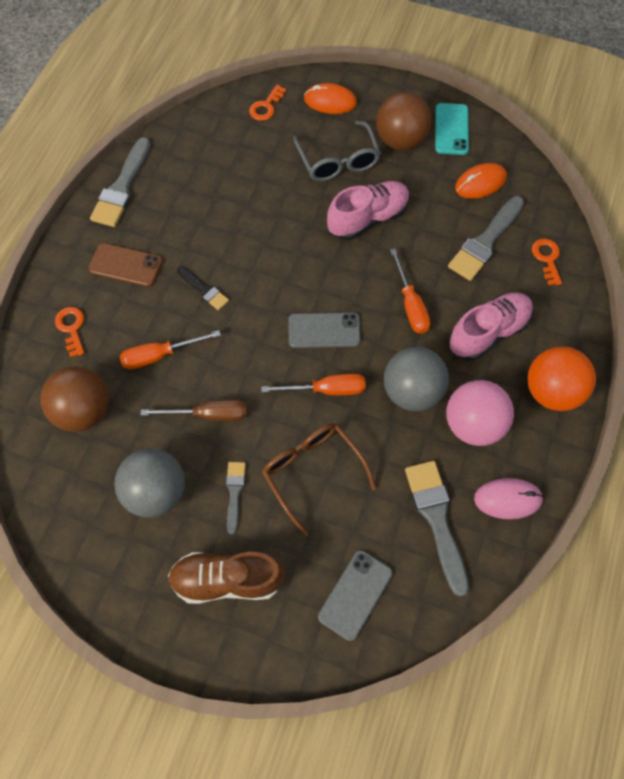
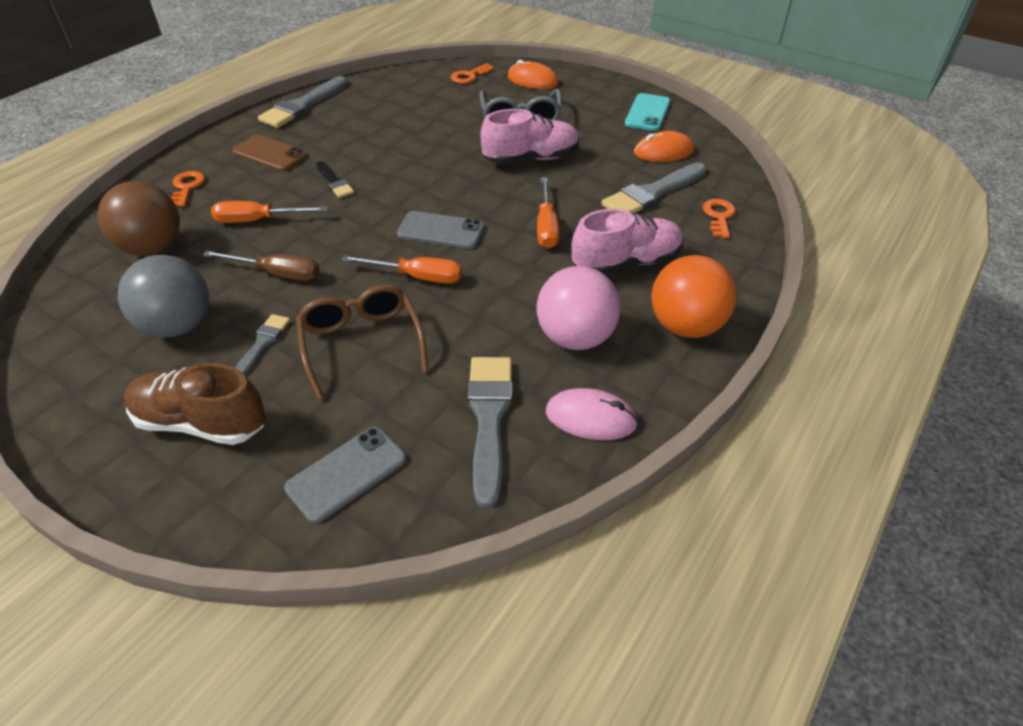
camera: 15 degrees right, 20 degrees down
brown ball [376,92,432,150] -> none
grey ball [384,347,449,412] -> none

